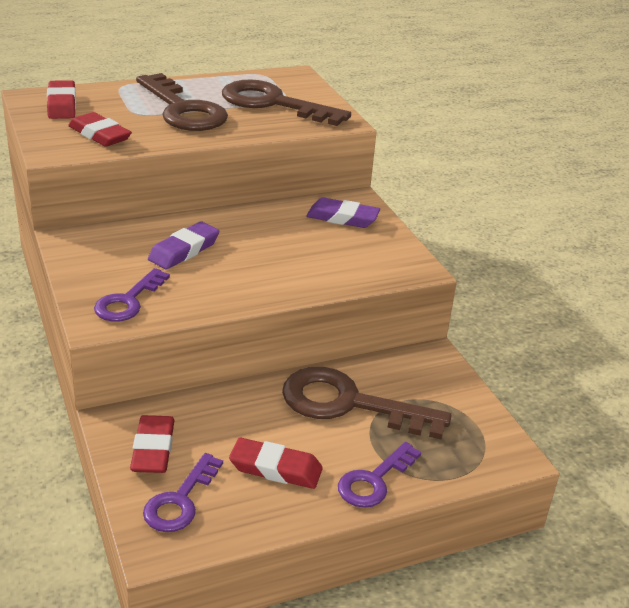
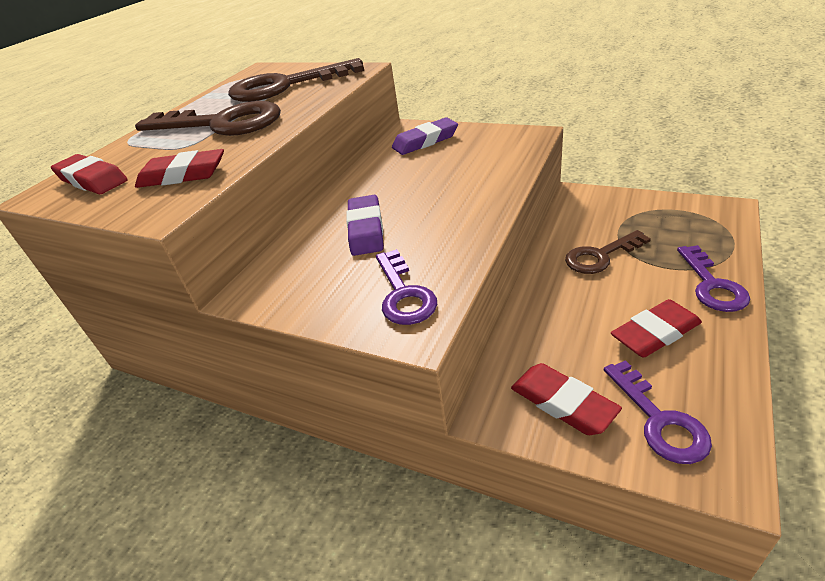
camera: 35 degrees left, 5 degrees up
brown key [282,367,452,440] -> brown key [565,230,651,274], size x0.58

